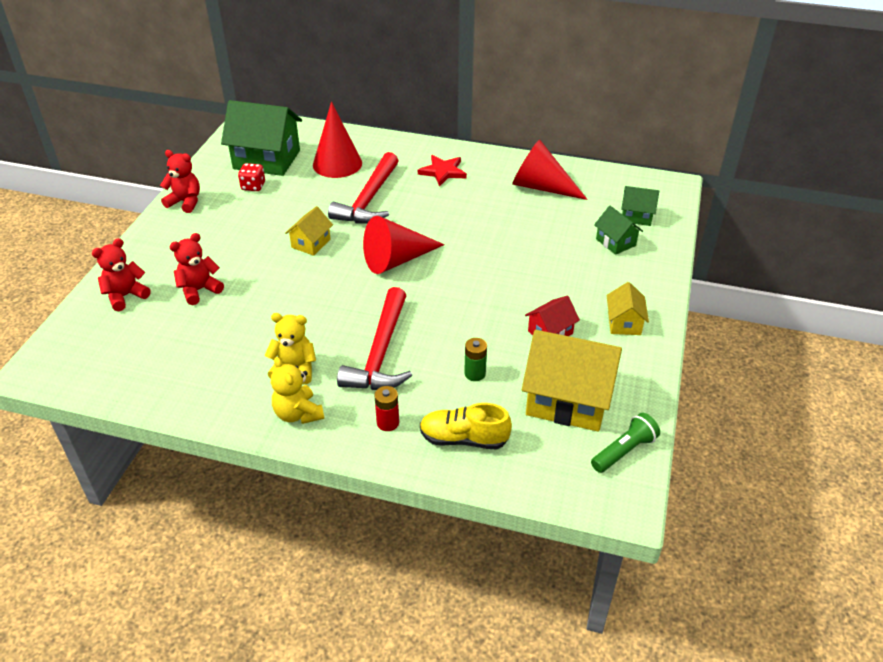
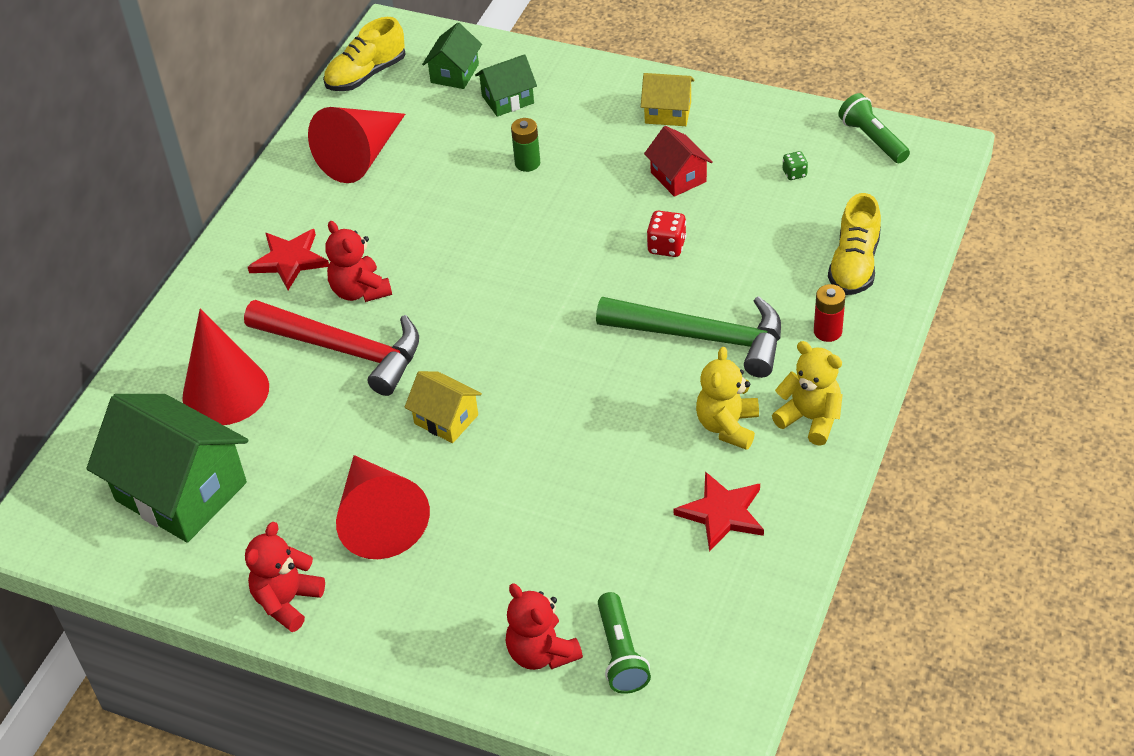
camera: 80 degrees left, 5 degrees up
red teddy bear [169,233,224,305] -> red teddy bear moved to [326,221,392,302]
green house [221,100,302,176] -> green house turned 75 degrees counterclockwise [86,394,248,543]
red dice [238,163,265,191] -> red dice moved to [647,211,686,257]
yellow teddy bear [271,357,324,424] -> yellow teddy bear turned 120 degrees counterclockwise [772,341,843,446]
red hammer [337,287,412,390] -> green hammer [596,296,781,378]
red cone [363,216,445,274] -> red cone moved to [336,455,430,559]
green battery [464,338,487,381] -> green battery moved to [511,118,540,172]
yellow house [522,330,622,432] -> green dice [783,151,808,180]
none -> yellow shoe [323,17,405,91]
none -> green flashlight [598,592,651,694]
none -> red star [674,471,764,552]

